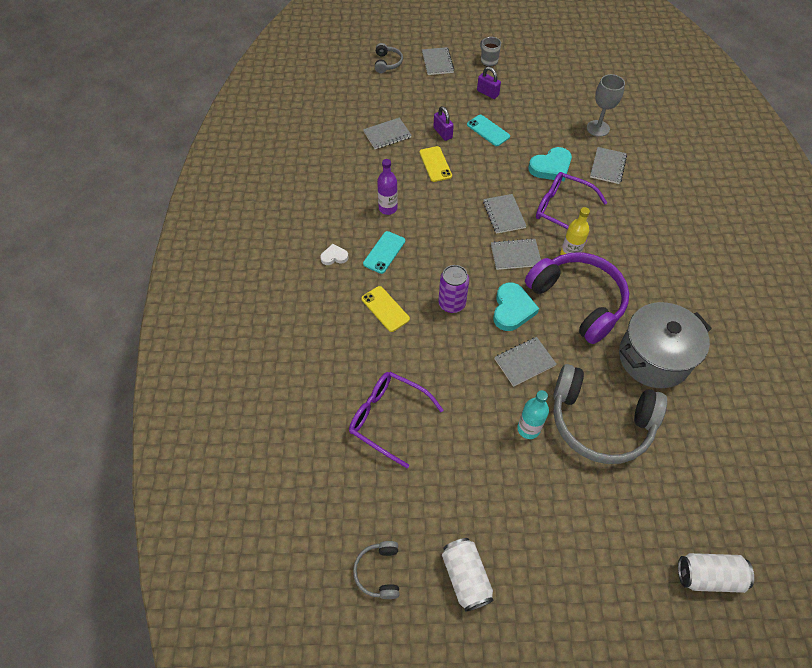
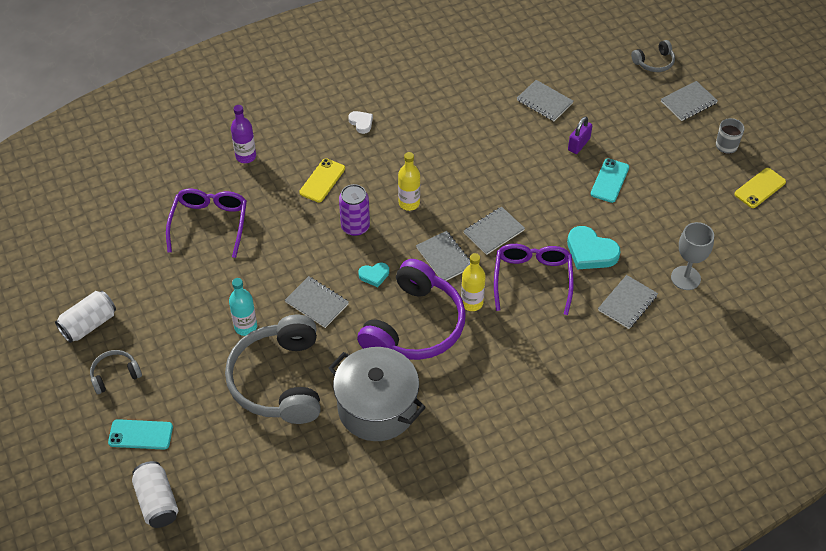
camera: 65 degrees right, 5 degrees down
grey headphones [353,541,400,599] -> grey headphones moved to [90,350,142,394]
turquoise phone [363,231,405,274] -> turquoise phone moved to [108,419,173,450]
purple bottle [377,159,398,215] -> purple bottle moved to [231,105,256,163]
yellow phone [419,146,452,182] -> yellow phone moved to [734,168,786,208]
purple padlock [477,67,501,99] -> none
turquoise heart [493,283,539,331] -> turquoise heart [358,263,389,287], size x0.55
grey notebook [590,147,627,184] -> grey notebook turned 45 degrees counterclockwise [598,275,658,329]
none -> yellow bottle [398,152,420,211]

